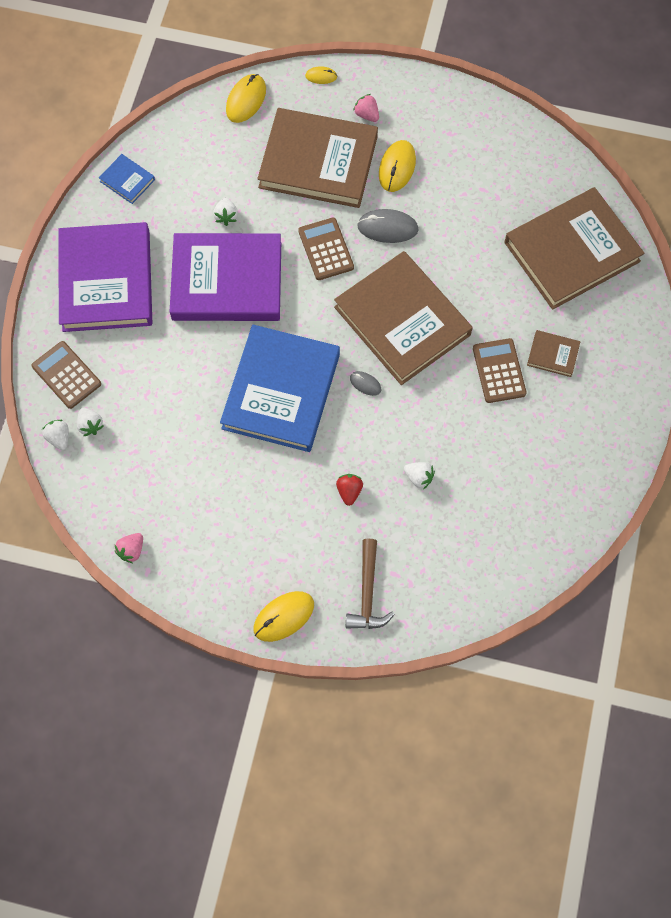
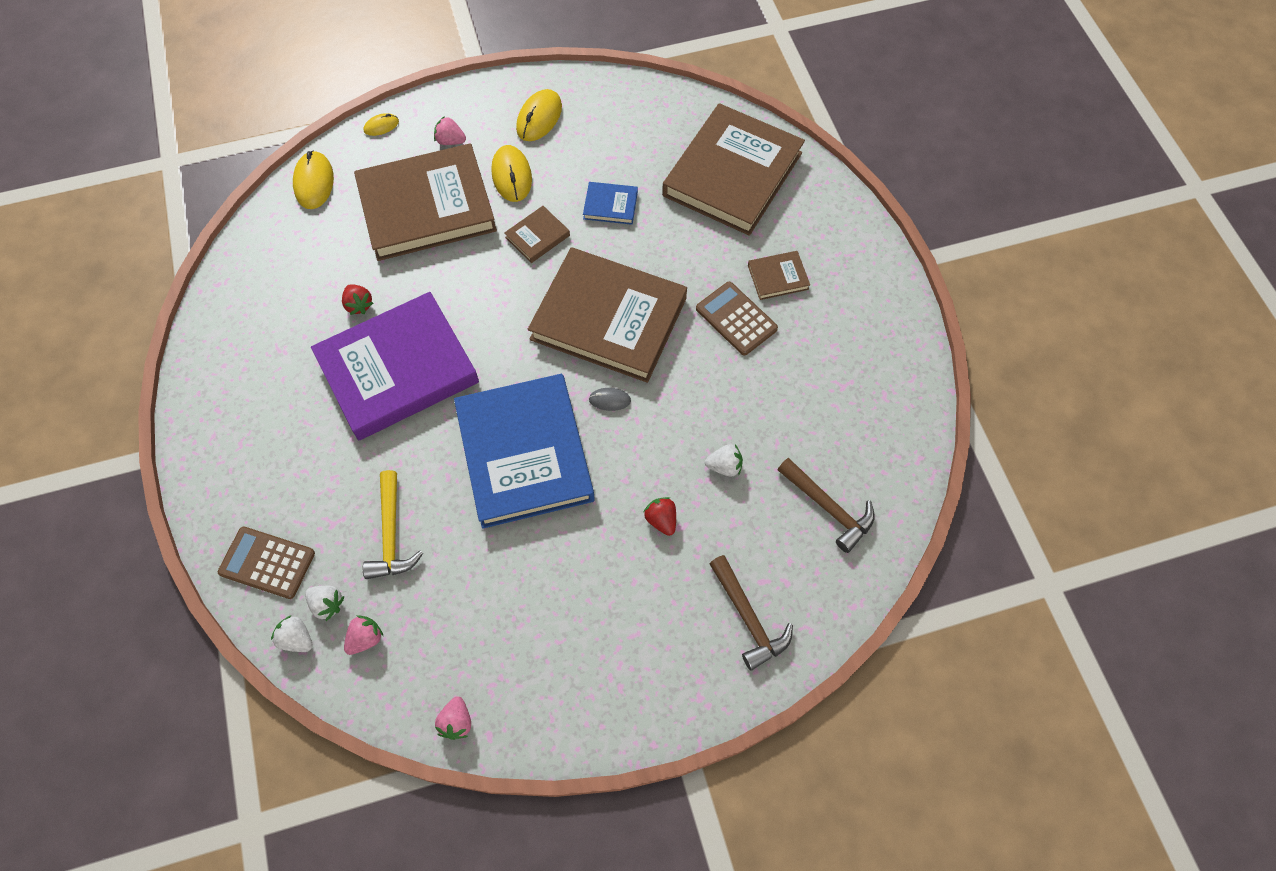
camera: 30 degrees left, 5 degrees down
purple book [58,222,152,332] -> none
blue book [99,154,155,204] -> blue book moved to [583,182,638,225]
white strawberry [213,198,238,226] -> red strawberry [342,284,373,315]
yellow mouse [253,591,314,642] -> yellow mouse moved to [516,89,562,141]
brown calculator [298,218,354,280] -> none
grey mouse [357,209,418,243] -> brown book [504,206,570,263]
none -> pink strawberry [344,615,383,655]
none -> yellow hammer [363,470,423,579]
none -> brown hammer [777,458,875,553]

